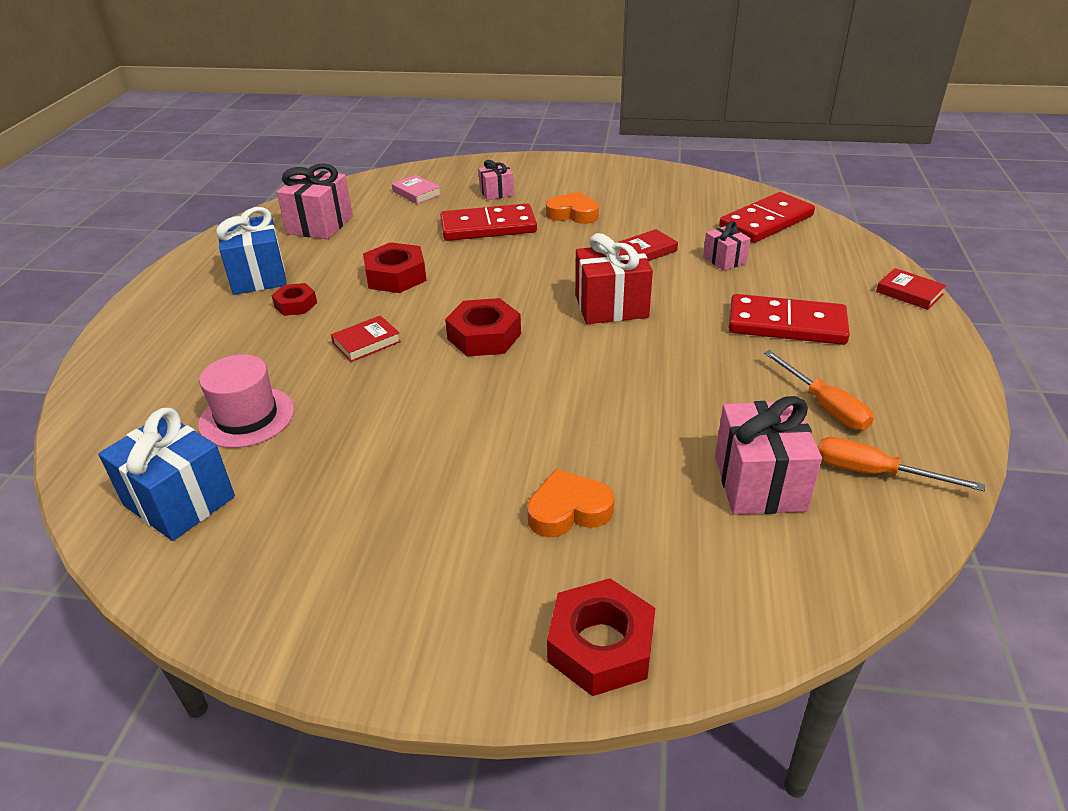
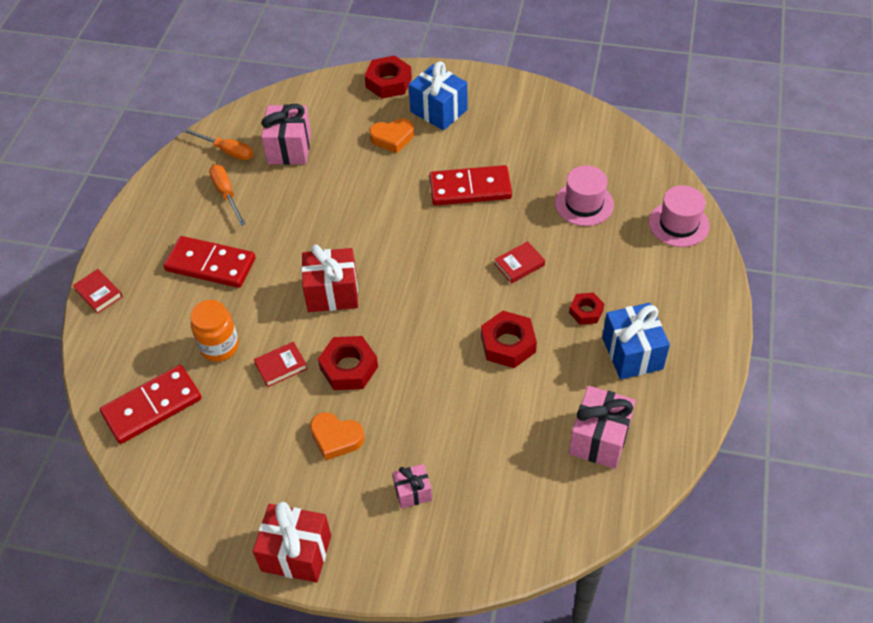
camera: 175 degrees left, 15 degrees up
blue gift [98,408,235,541] -> blue gift moved to [409,62,468,131]
pink book [392,175,441,204] -> none
red domino [440,203,537,241] -> red domino moved to [429,165,512,206]
red nut [445,298,521,357] -> red nut moved to [318,336,378,390]
pink gift [703,221,751,271] -> orange jar [190,300,239,362]
none -> red gift [253,502,331,583]
none -> pink hat [649,185,709,247]

